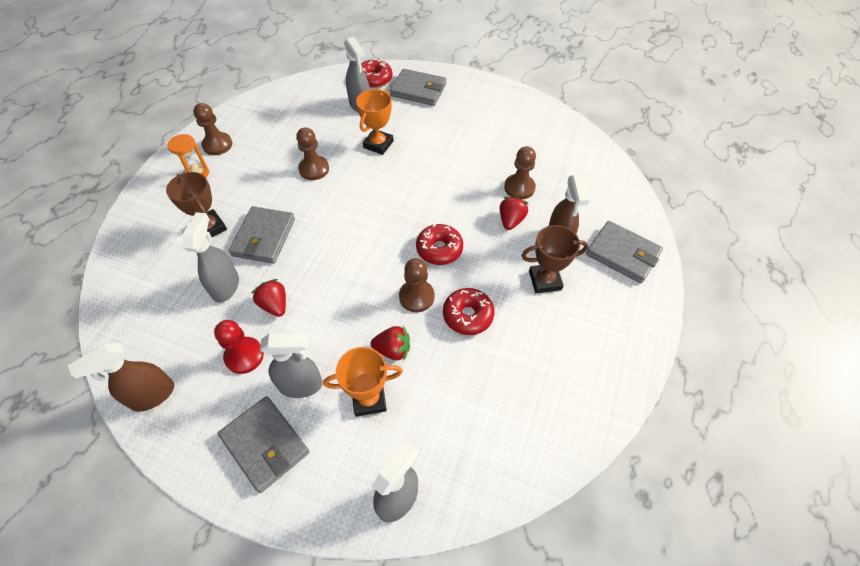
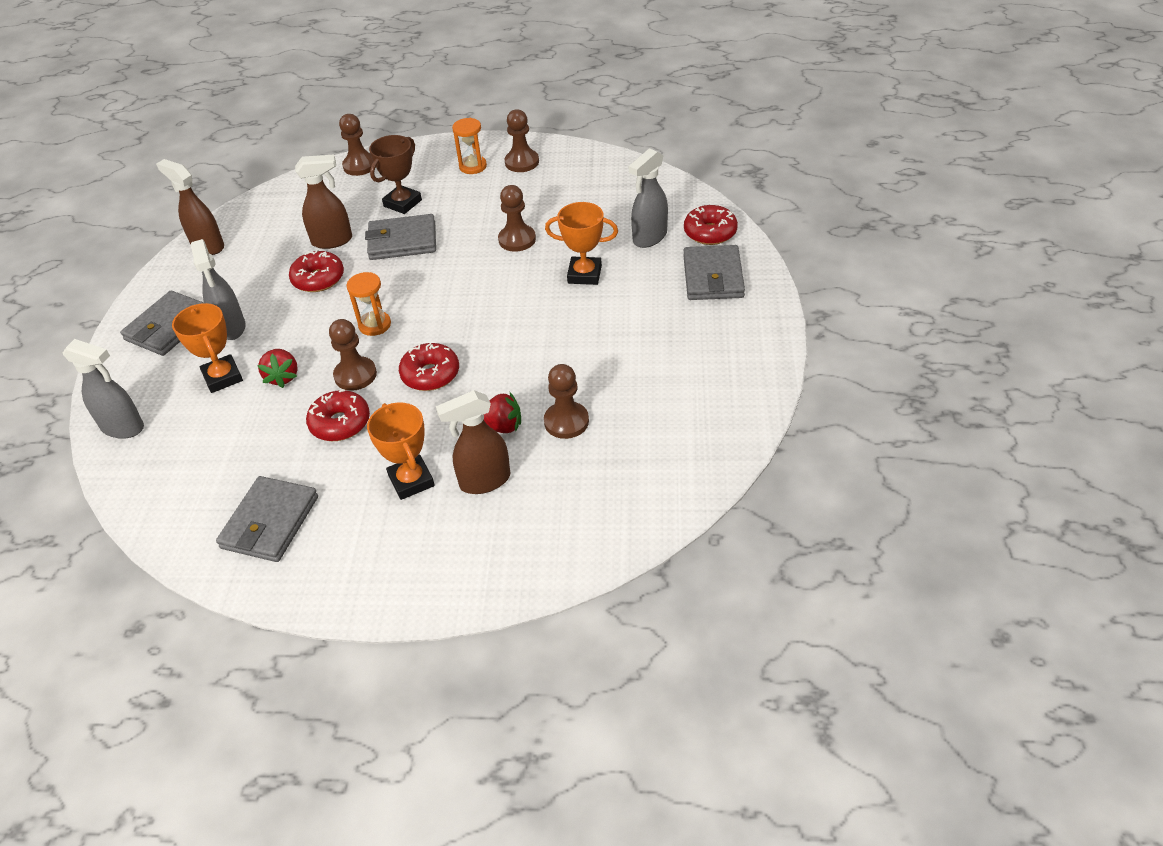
camera: 75 degrees right, 10 degrees down
grey spray bottle [183,212,239,303] -> brown spray bottle [295,155,352,249]
red pawn [214,320,264,374] -> none
red strawberry [251,279,286,317] -> red donut [289,250,344,292]
brown trophy [521,225,589,293] -> orange trophy [367,403,435,500]
grey wallet [586,221,663,283] -> grey wallet moved to [216,476,318,562]
none -> brown pawn [339,114,376,176]
none -> orange hourglass [346,272,391,336]

